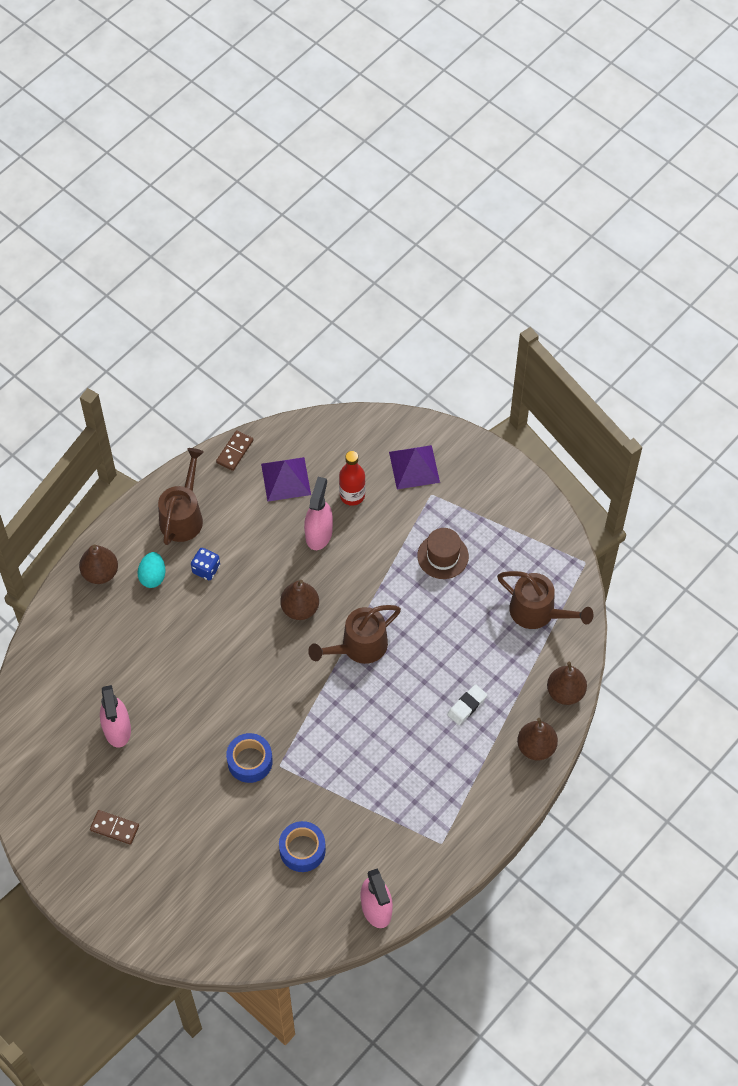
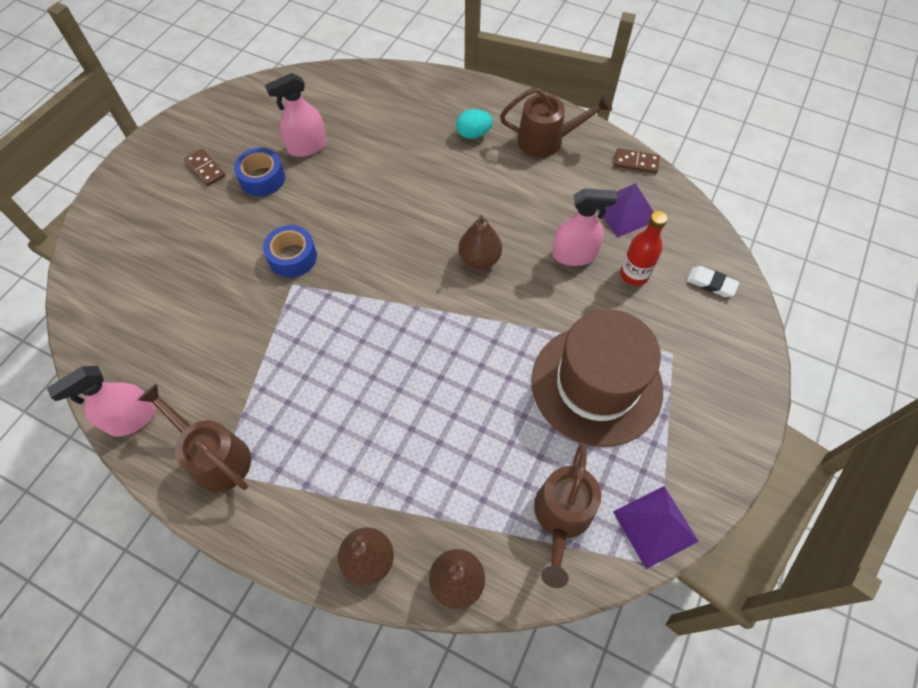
camera: 75 degrees right, 0 degrees up
brown pear [79,545,118,584] -> none
brown domino [90,810,139,845] -> brown domino turned 45 degrees counterclockwise [184,149,225,186]
blue dice [191,548,220,580] -> none
blue tape [279,821,326,872] -> blue tape moved to [234,148,285,196]
brown watering can [308,605,401,664] -> brown watering can moved to [138,384,251,492]
purple pyramid [389,445,440,489] -> purple pyramid moved to [613,486,699,569]
brown hat [417,528,469,579] -> brown hat [532,310,663,447], size x2.05
white eraser [447,684,487,725] -> white eraser moved to [687,266,739,297]

